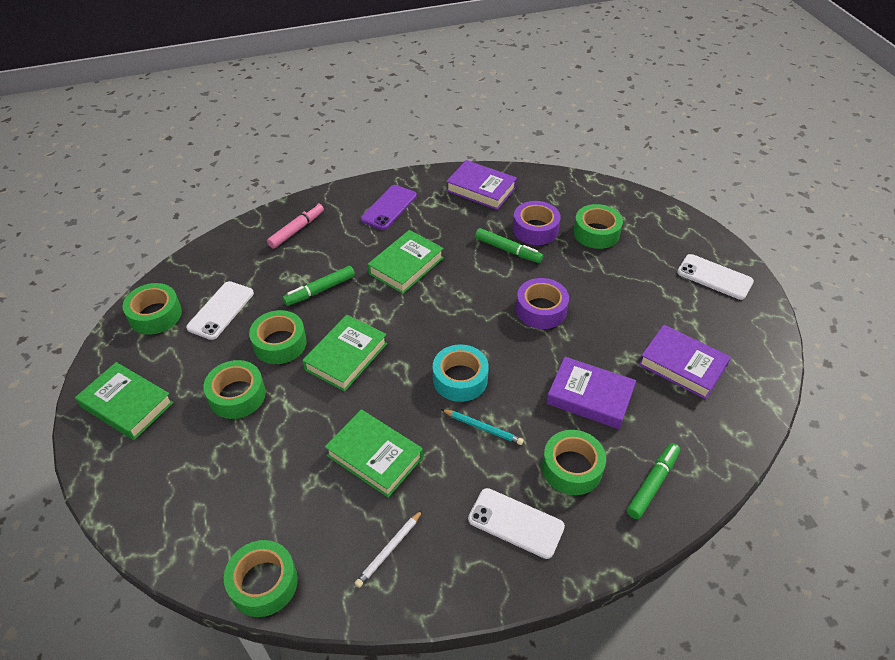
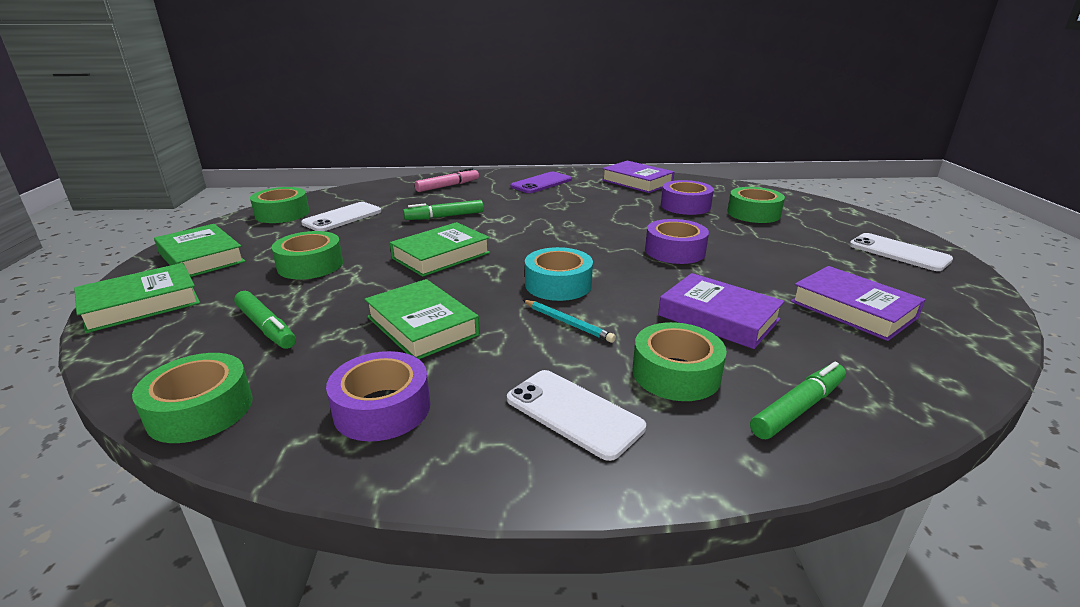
camera: 15 degrees right, 20 degrees down
green tape [249,310,307,364] -> none
white pencil [355,510,423,588] -> purple tape [326,351,430,441]
green book [367,230,444,294] -> green book moved to [74,263,200,333]
green marker [475,228,543,263] -> green marker moved to [234,291,296,349]

